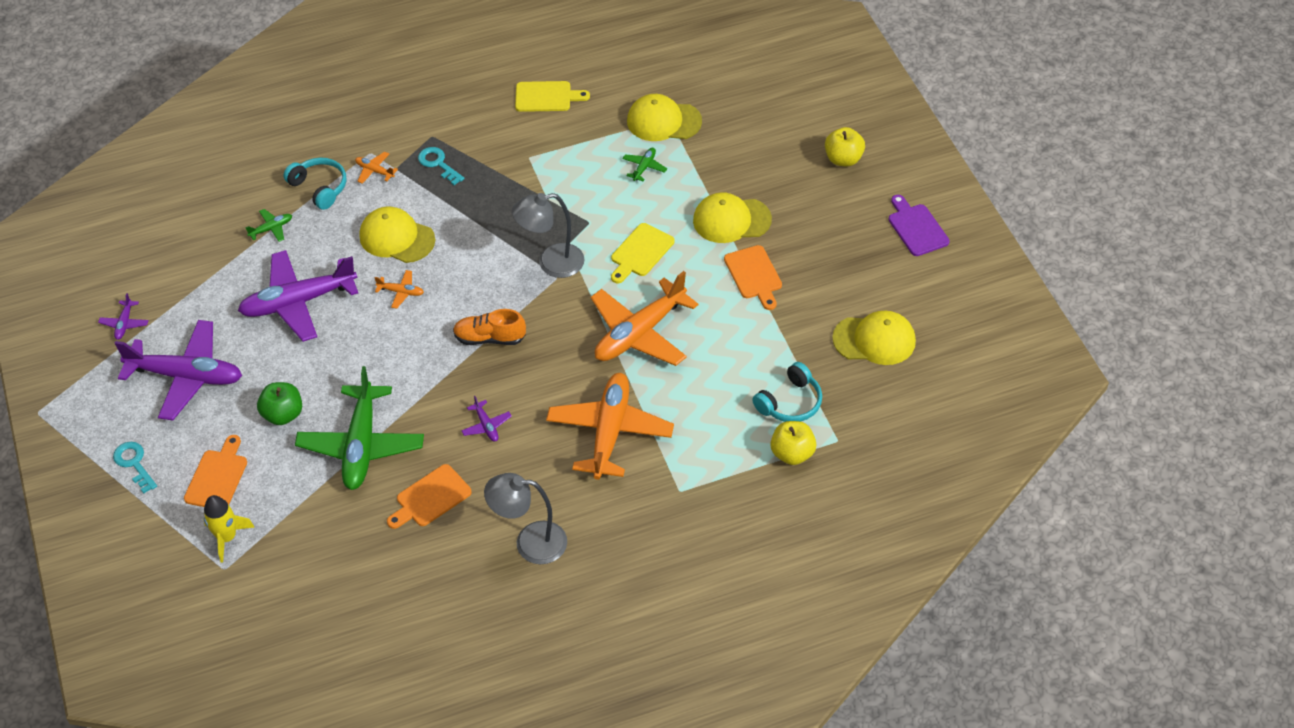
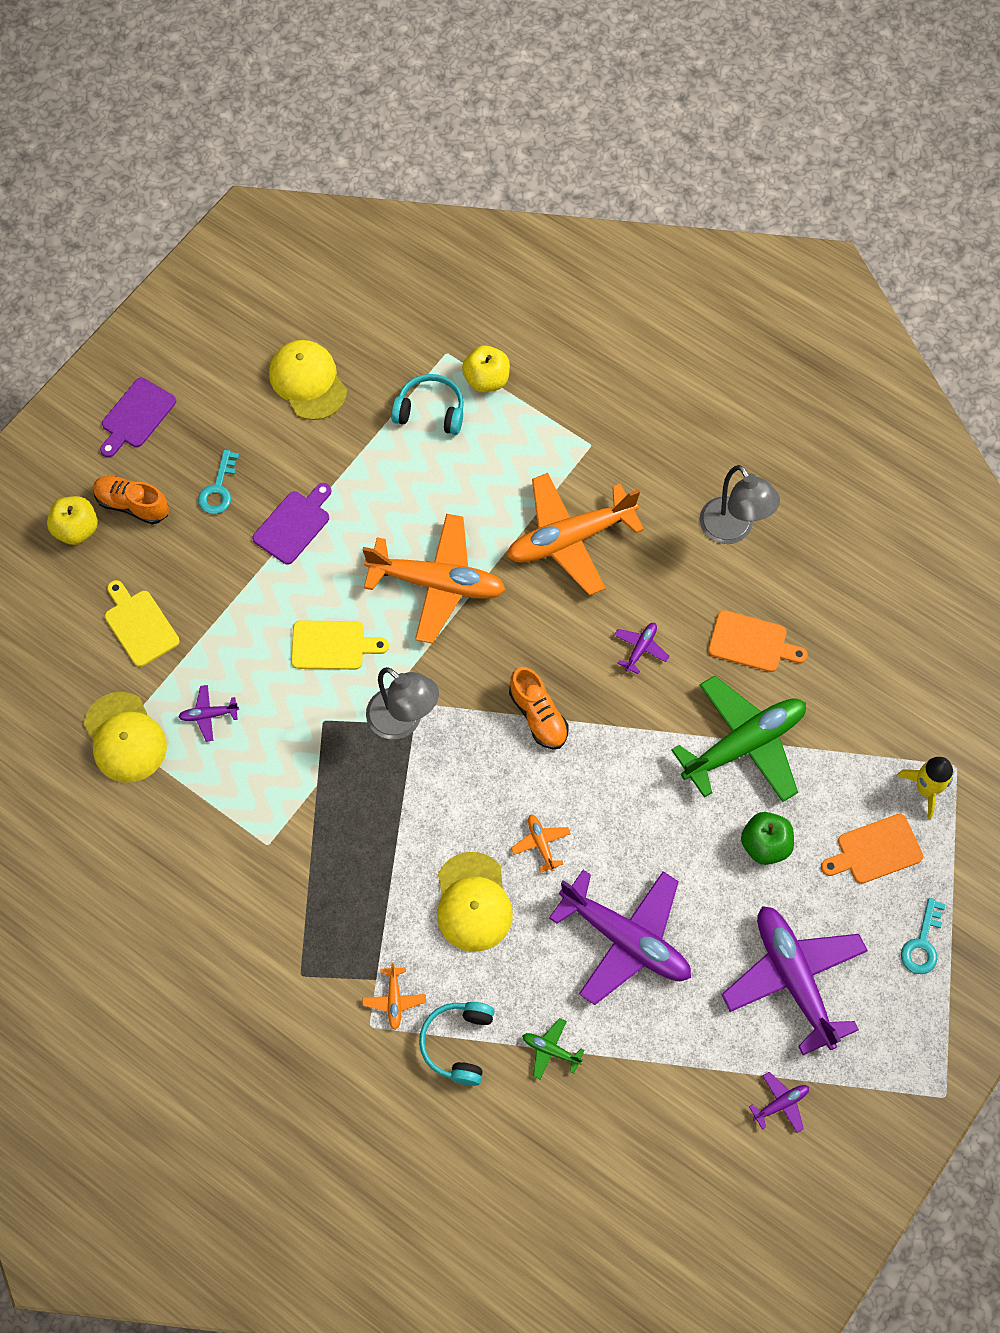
camera: 125 degrees left, 15 degrees up
turquoise key [418,147,465,185] -> turquoise key moved to [198,450,239,514]
yellow cutting board [515,81,590,112] -> yellow cutting board moved to [105,580,180,667]
green plane [622,148,667,181] -> purple plane [178,685,239,742]
yellow cap [693,192,772,243] -> none
orange cutting board [724,245,782,310] -> purple cutting board [253,483,332,565]
none -> orange shoe [93,476,169,524]

